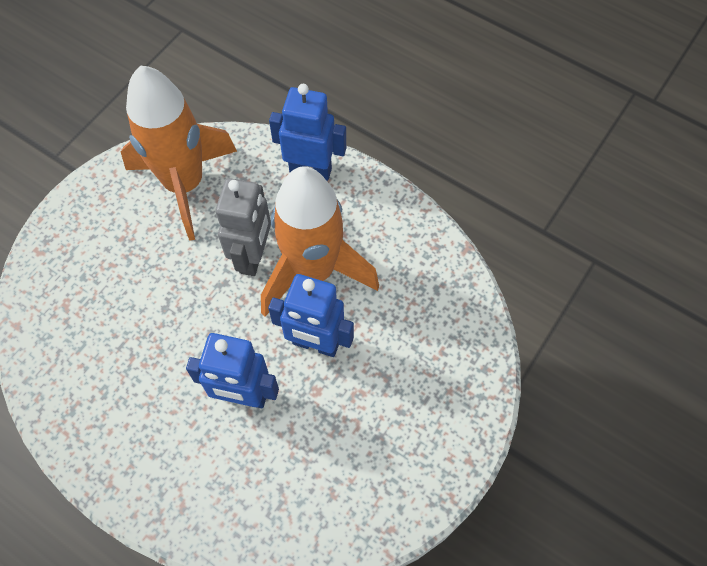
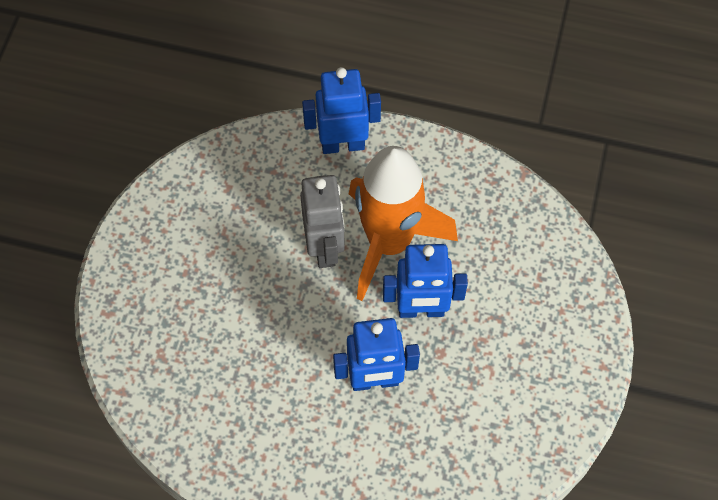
camera: 20 degrees left, 0 degrees up
orange rocket [121,66,237,241] -> none

